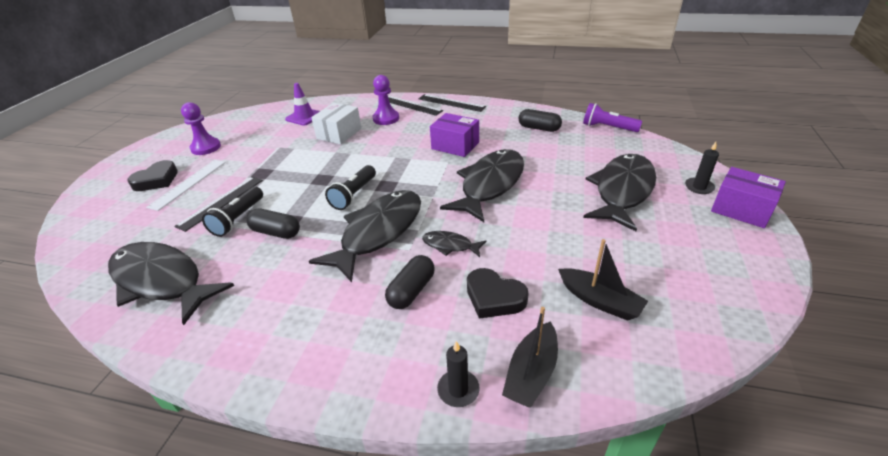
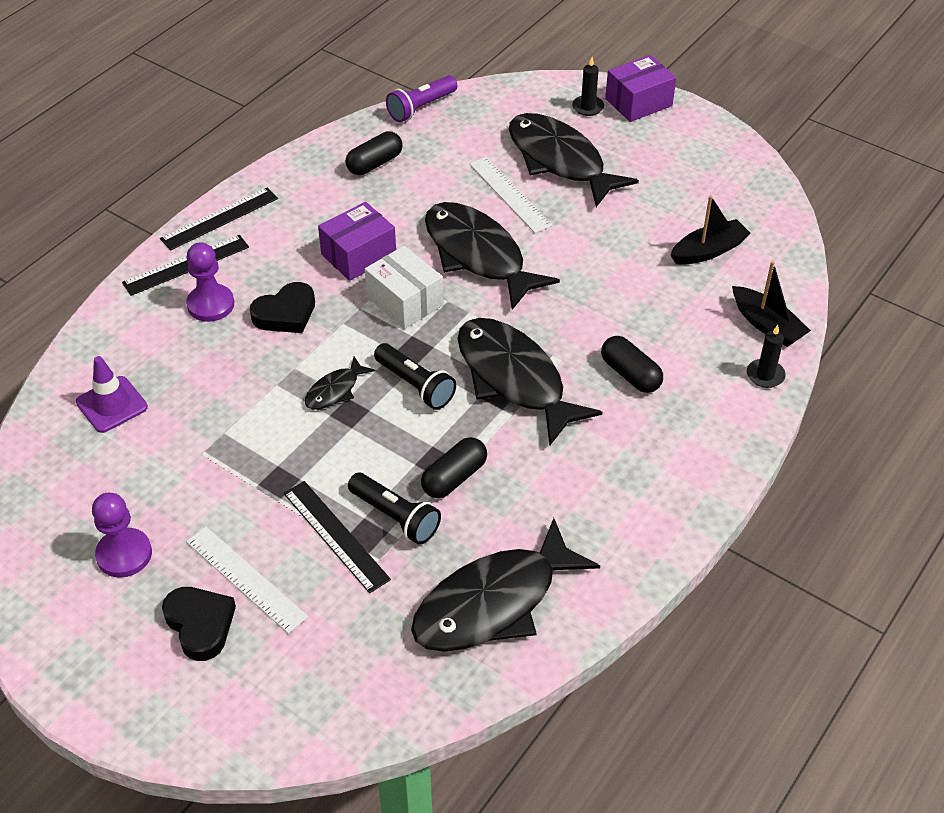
camera: 70 degrees left, 10 degrees up
white box [311,103,361,144] -> white box moved to [365,246,443,329]
black fish [422,231,487,257] -> black fish moved to [305,356,375,410]
black heart [467,268,529,319] -> black heart moved to [250,282,315,333]
none -> white ruler [470,157,552,233]

